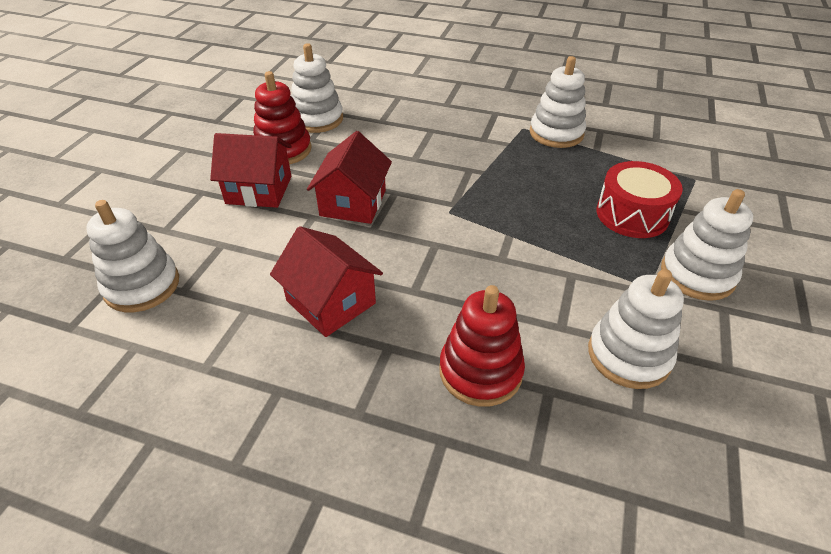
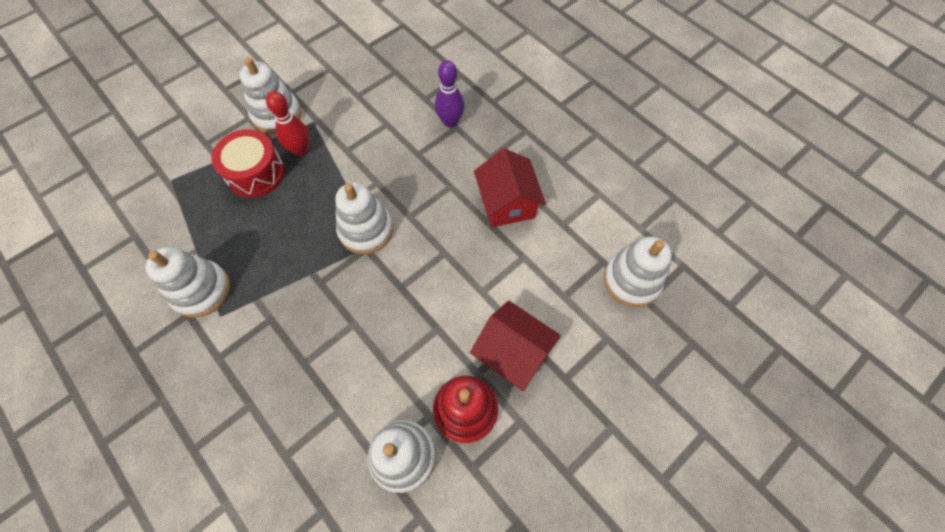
camera: 150 degrees left, 20 degrees up
red house [307,131,392,224] -> none
red stacking toy [439,285,525,407] -> purple bowling pin [435,60,464,128]
white stacking toy [588,269,684,389] -> white stacking toy moved to [335,182,393,254]
none -> red bowling pin [266,91,309,156]

